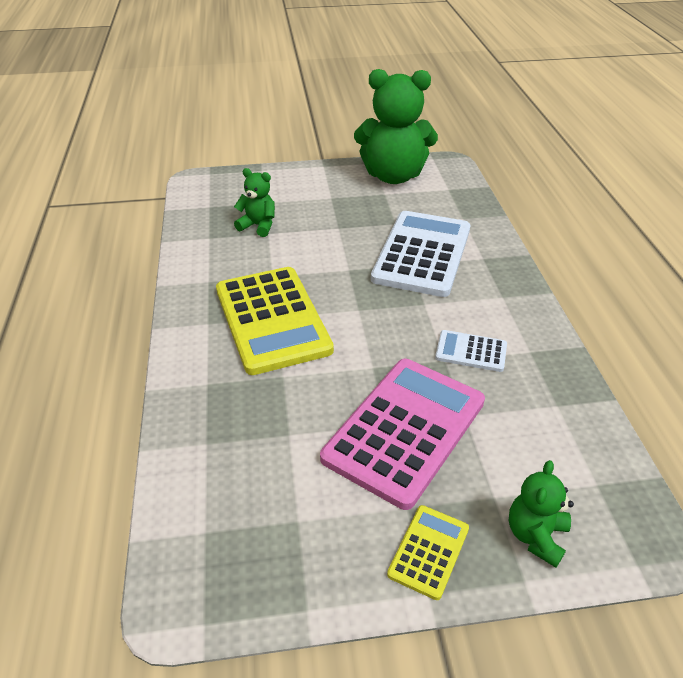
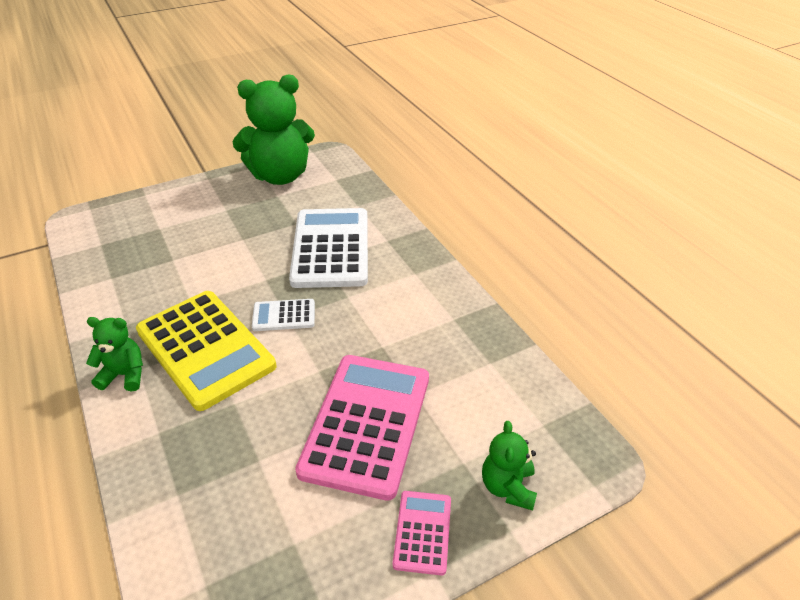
camera: 20 degrees left, 0 degrees up
green teddy bear [234,168,275,237] -> green teddy bear moved to [86,317,143,392]
yellow calculator [387,505,469,600] -> pink calculator [393,491,451,576]
white calculator [435,330,507,372] -> white calculator moved to [252,299,315,331]

